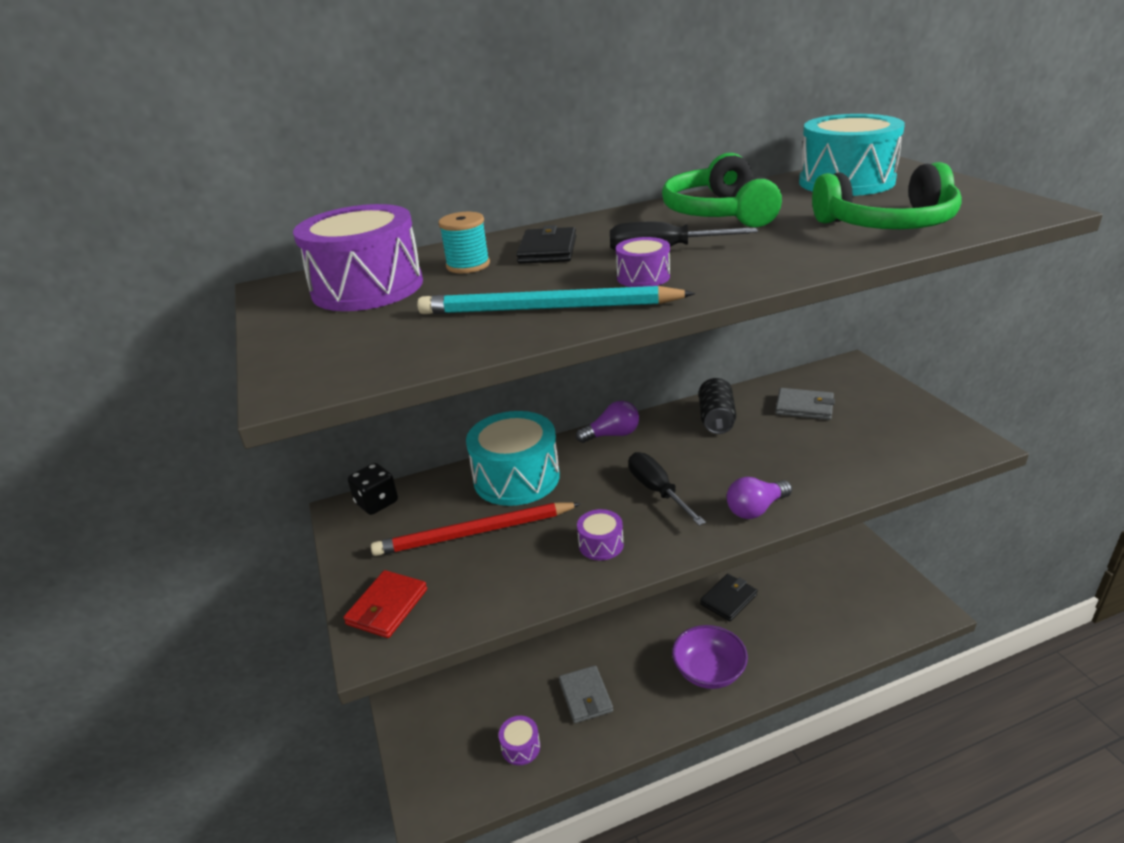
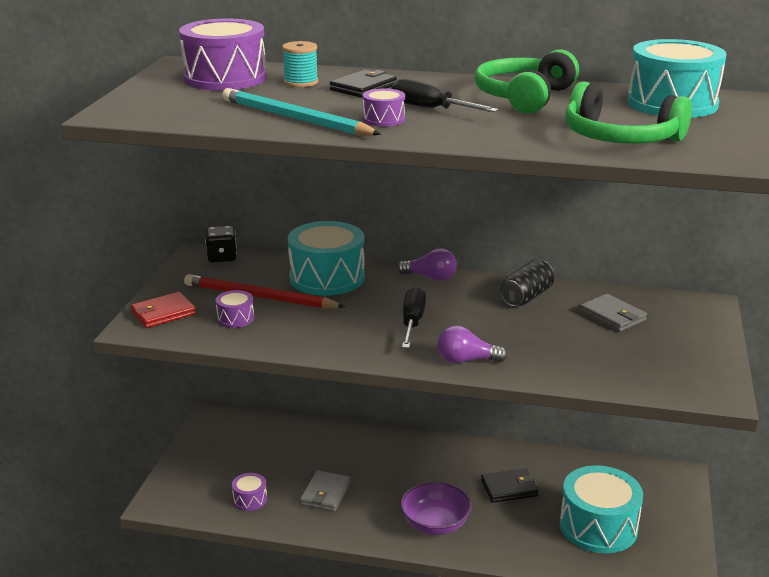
camera: 30 degrees right, 5 degrees down
purple drum [577,509,624,560] -> purple drum moved to [216,290,254,328]
none -> turquoise drum [560,465,643,553]

